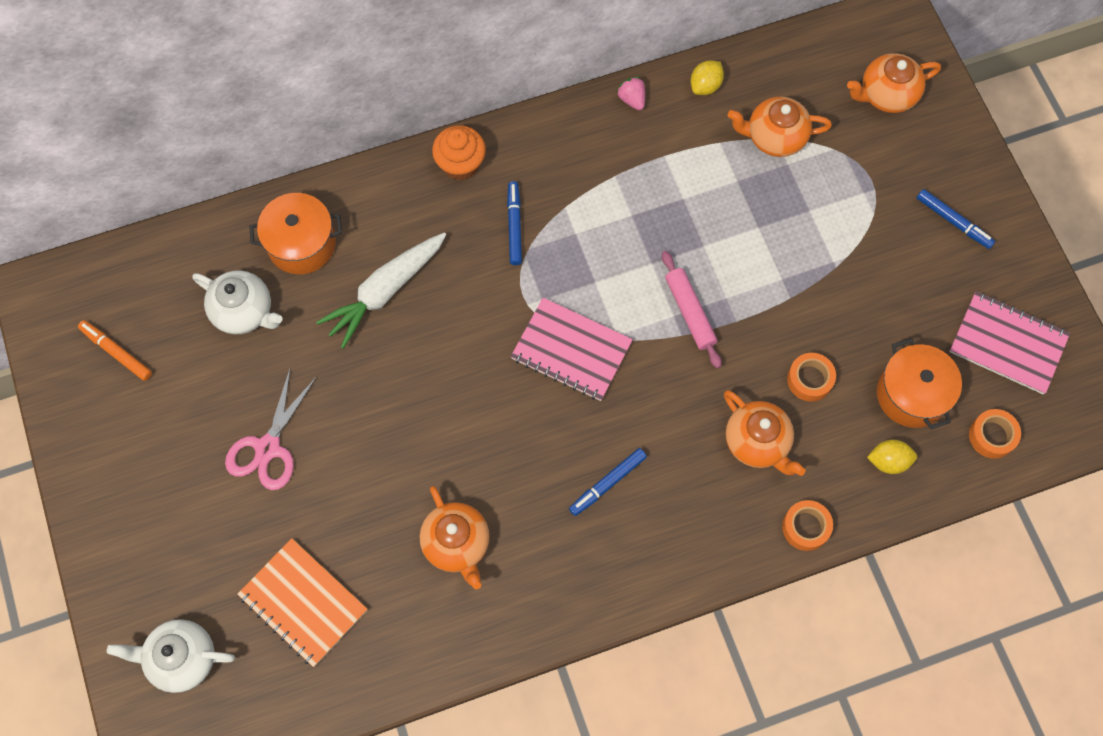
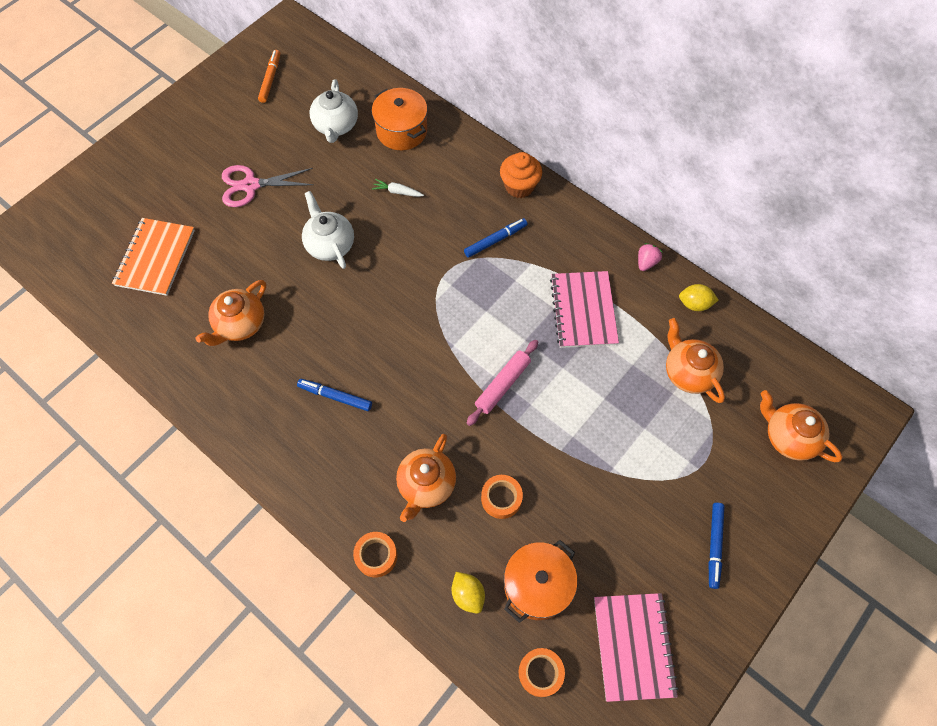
camera: 60 degrees right, 5 degrees down
white teapot [107,619,235,693] -> white teapot moved to [302,191,354,269]
white carrot [316,232,446,349] -> white carrot [372,179,424,197], size x0.44
pink notebook [511,298,633,401] -> pink notebook moved to [550,271,619,348]

